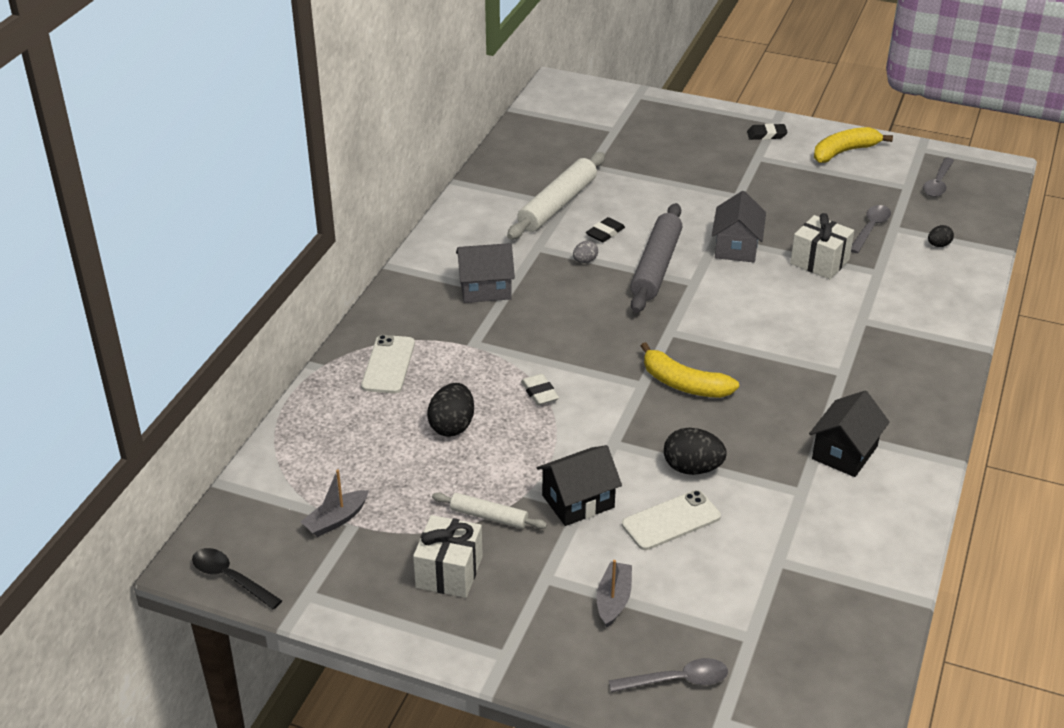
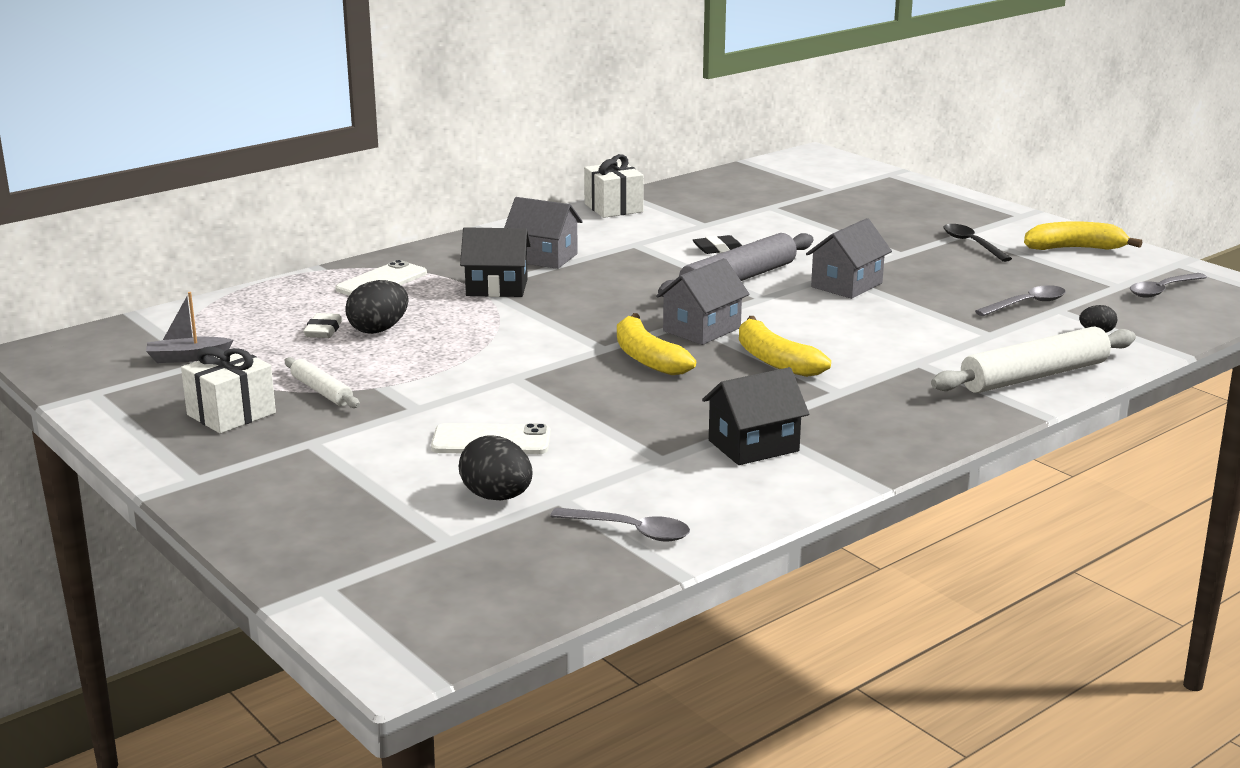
camera: 30 degrees right, 15 degrees down
black spoon [192,548,282,609] -> black spoon moved to [944,224,1012,262]
white rolling pin [507,152,605,239] -> white rolling pin moved to [931,327,1136,393]
white eraser [521,374,559,406] -> white eraser moved to [303,313,343,338]
black house [537,445,622,526] -> black house moved to [460,227,531,297]
grey egg [573,241,598,263] -> none
grey boat [597,560,632,628] -> none
grey spoon [609,658,728,692] -> grey spoon moved to [550,507,690,542]
black egg [664,428,727,475] -> black egg moved to [459,436,533,500]
black eraser [747,123,788,140] -> none
white gift [790,213,854,279] -> white gift moved to [584,154,644,218]
none -> grey house [656,258,749,345]
none -> yellow banana [739,316,831,377]

